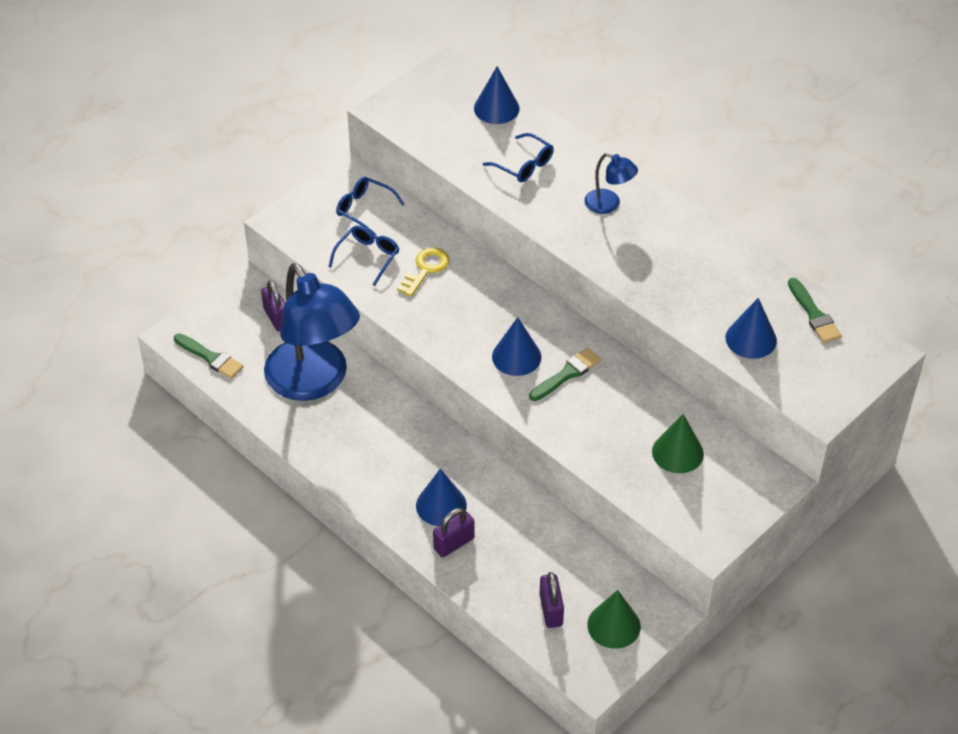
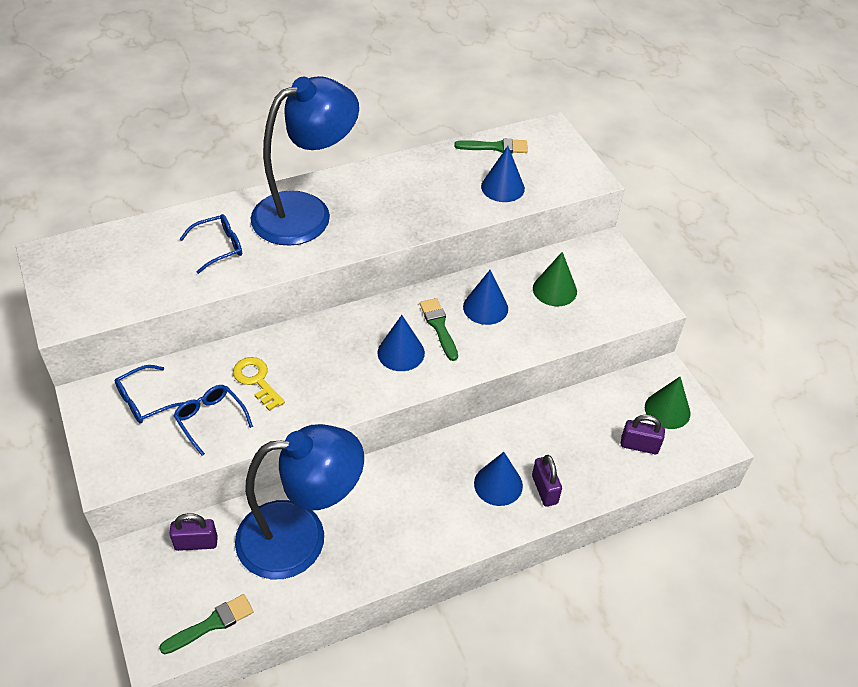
camera: 70 degrees left, 0 degrees up
blue cone [474,66,520,124] -> blue cone moved to [463,270,508,325]
blue lamp [584,153,638,214] -> blue lamp [250,76,359,246], size x2.34

